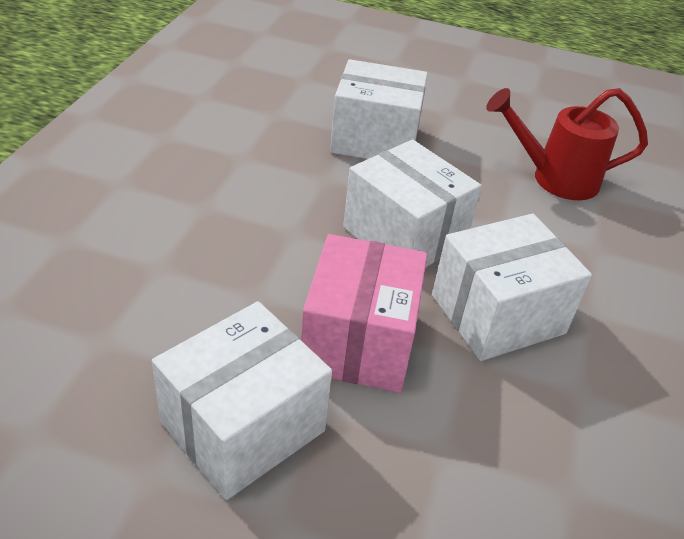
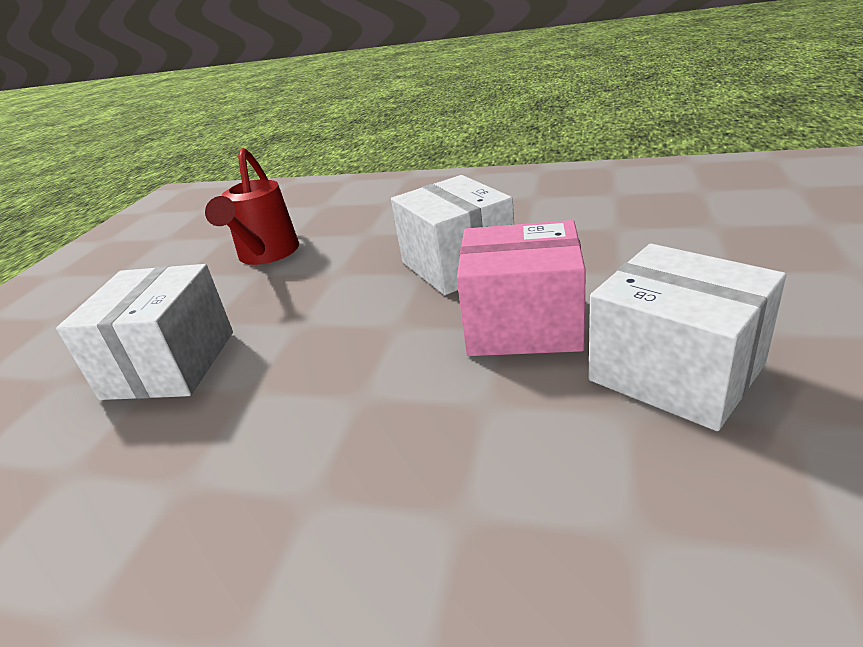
camera: 85 degrees left, 10 degrees down
white box [343,140,482,267] -> none

